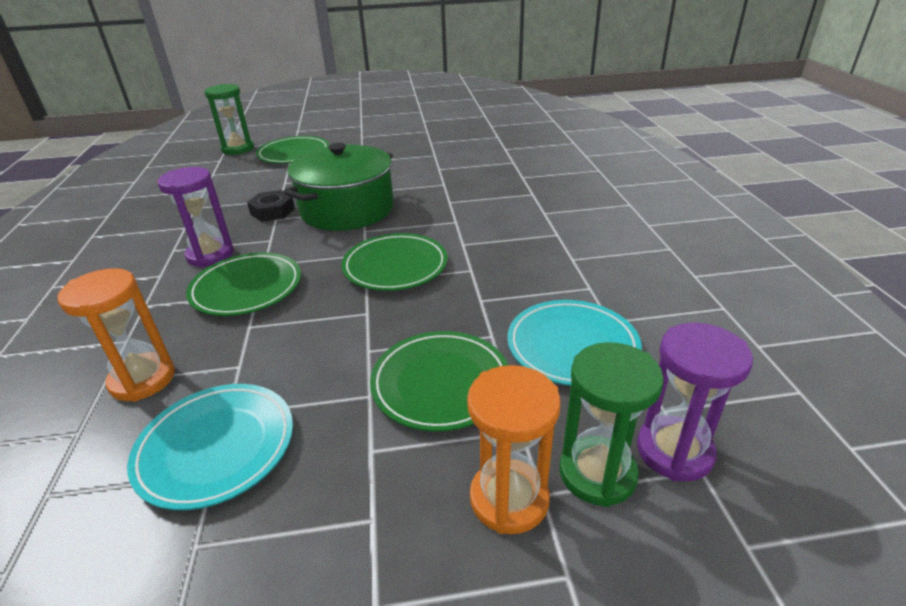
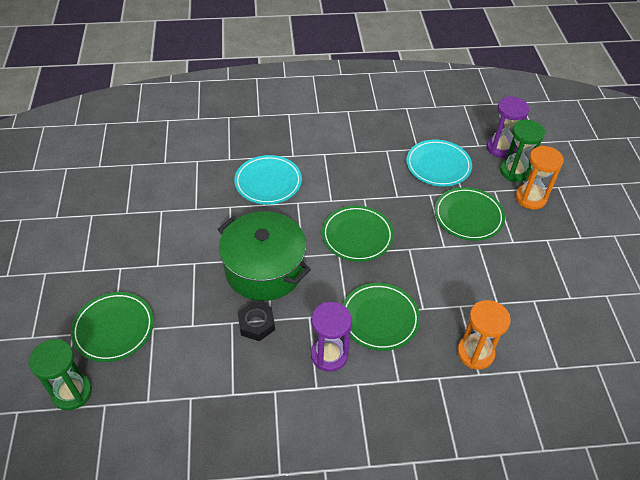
camera: 90 degrees left, 15 degrees up
turquoise plate [127,384,293,510] -> turquoise plate moved to [234,155,302,205]

